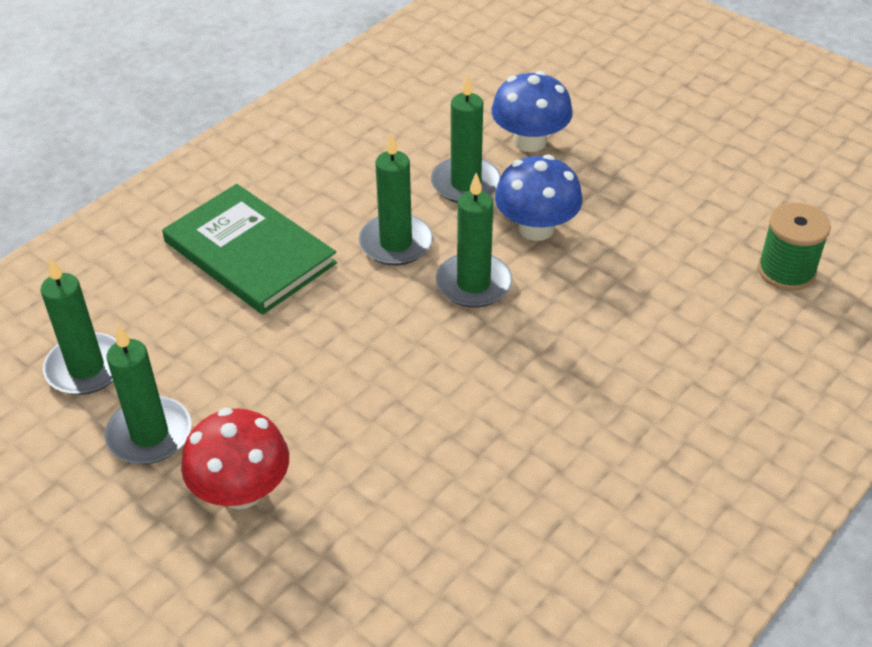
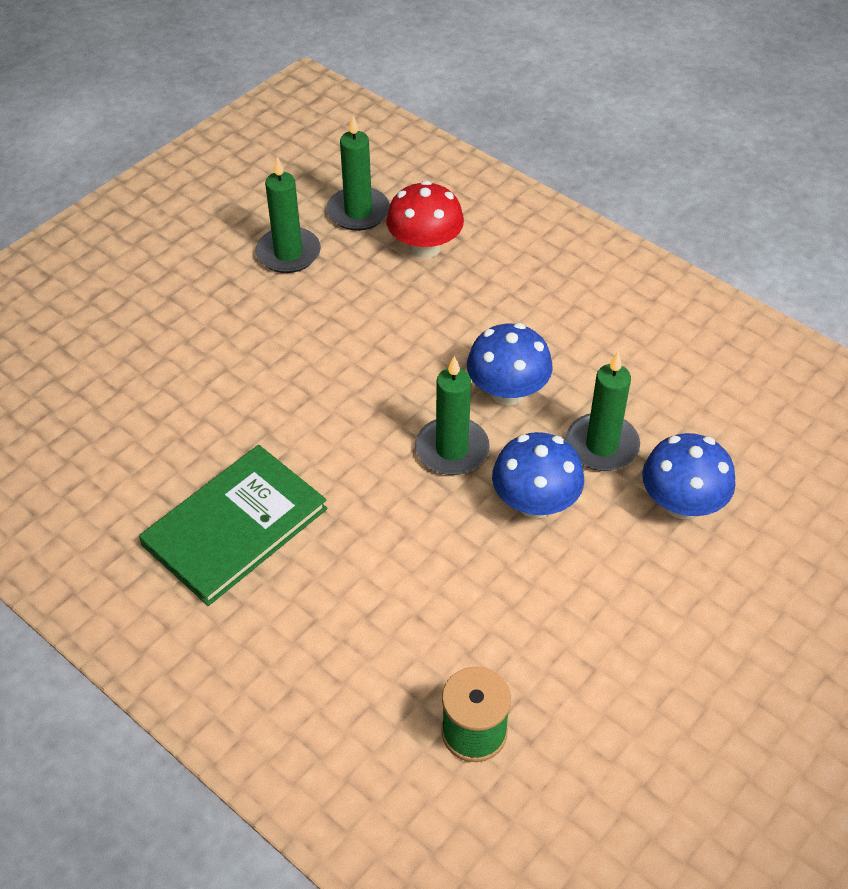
camera: 90 degrees right, 5 degrees up
green book [162,184,337,315] -> green book moved to [139,445,327,606]
red mushroom [181,408,289,509] -> red mushroom moved to [386,180,464,259]
green candle [359,132,433,266] -> blue mushroom [467,323,553,405]

